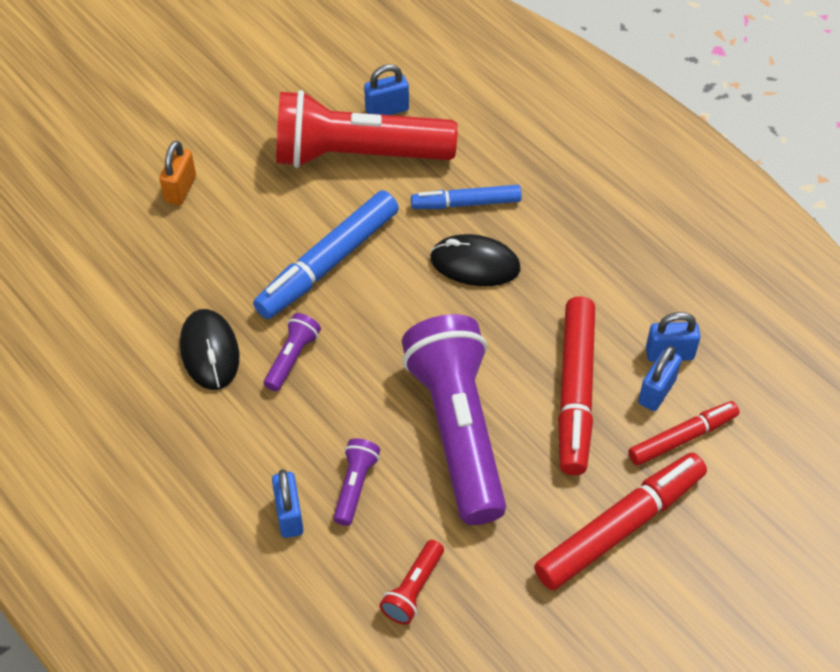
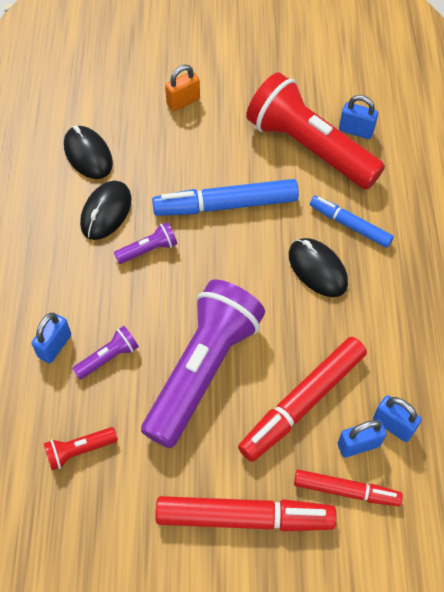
camera: 40 degrees right, 5 degrees up
none -> black mouse [64,126,113,179]

